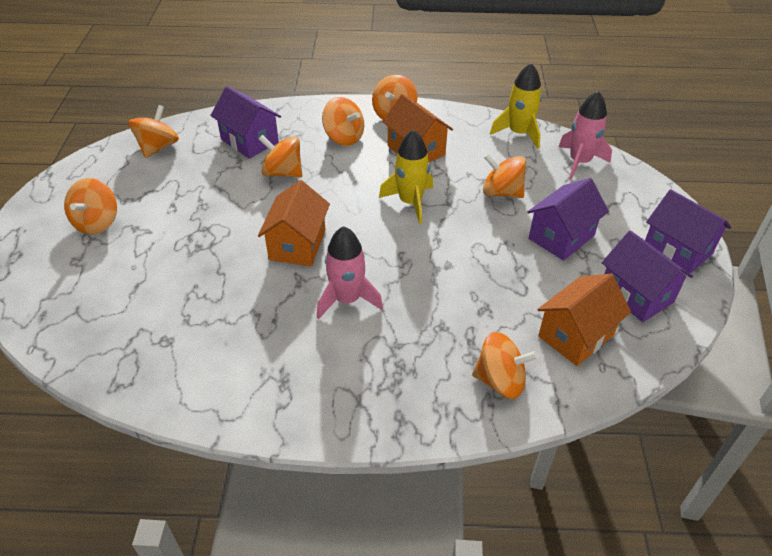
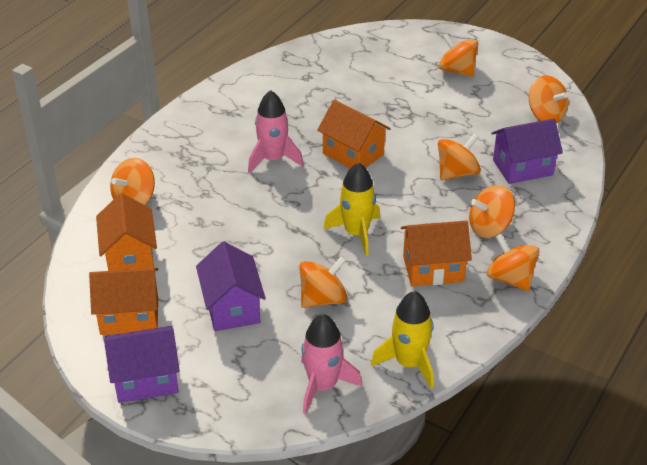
camera: 120 degrees right, 5 degrees down
purple house [602,231,693,322] -> orange house [89,268,158,335]

